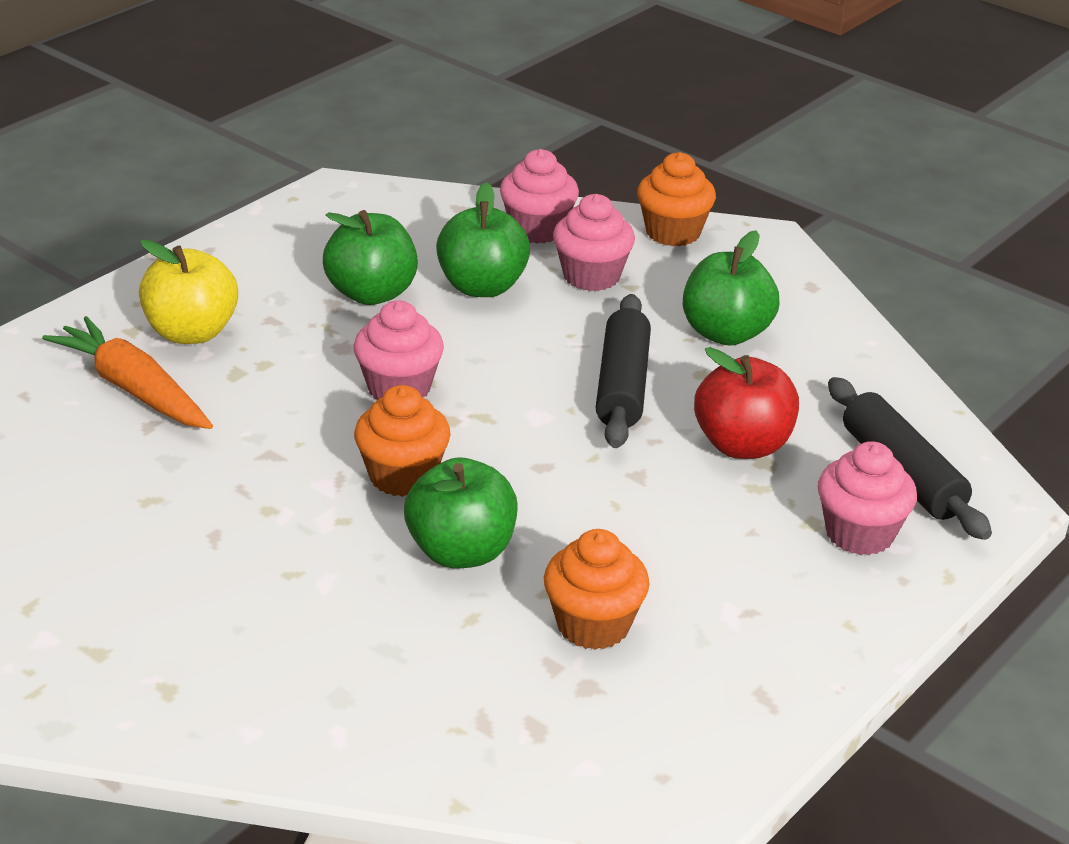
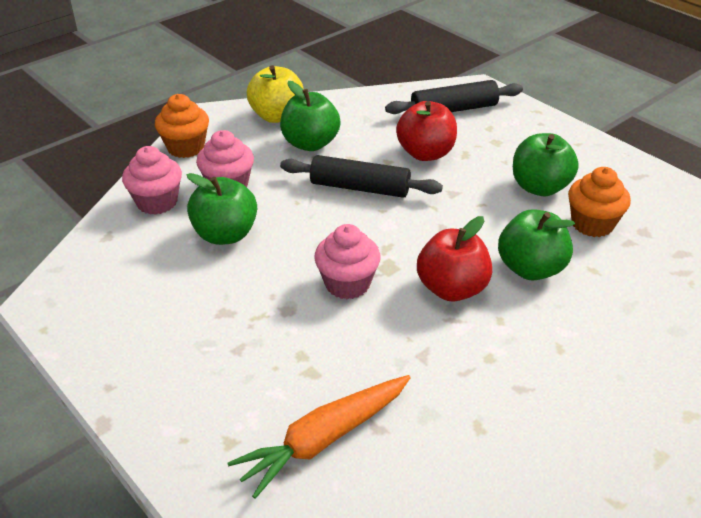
camera: 80 degrees left, 5 degrees up
yellow apple [139,240,238,344] -> yellow apple moved to [247,65,304,123]
green apple [323,210,418,305] -> green apple moved to [513,133,579,196]
orange cupcake [354,385,451,497] -> red apple [417,216,492,301]
pink cupcake [818,441,917,555] -> none

